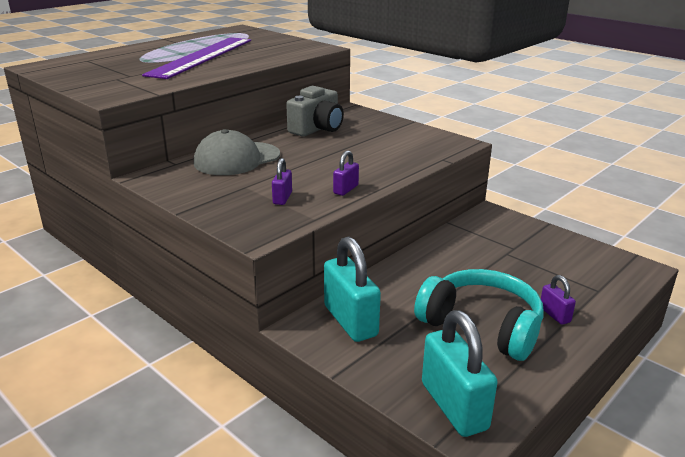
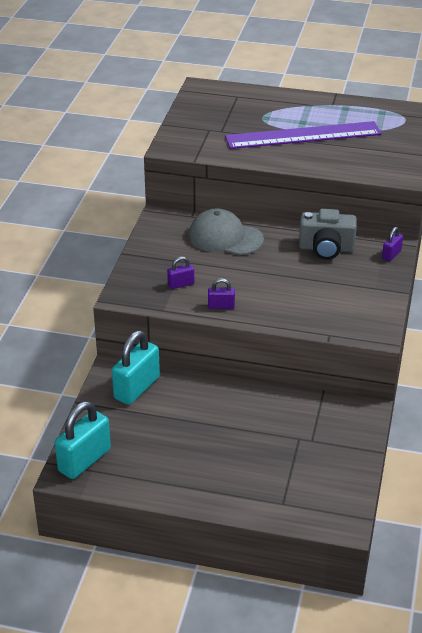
camera: 60 degrees right, 10 degrees up
turquoise headphones [414,269,544,361] -> none
purple padlock [541,275,576,325] -> purple padlock moved to [382,227,403,261]

